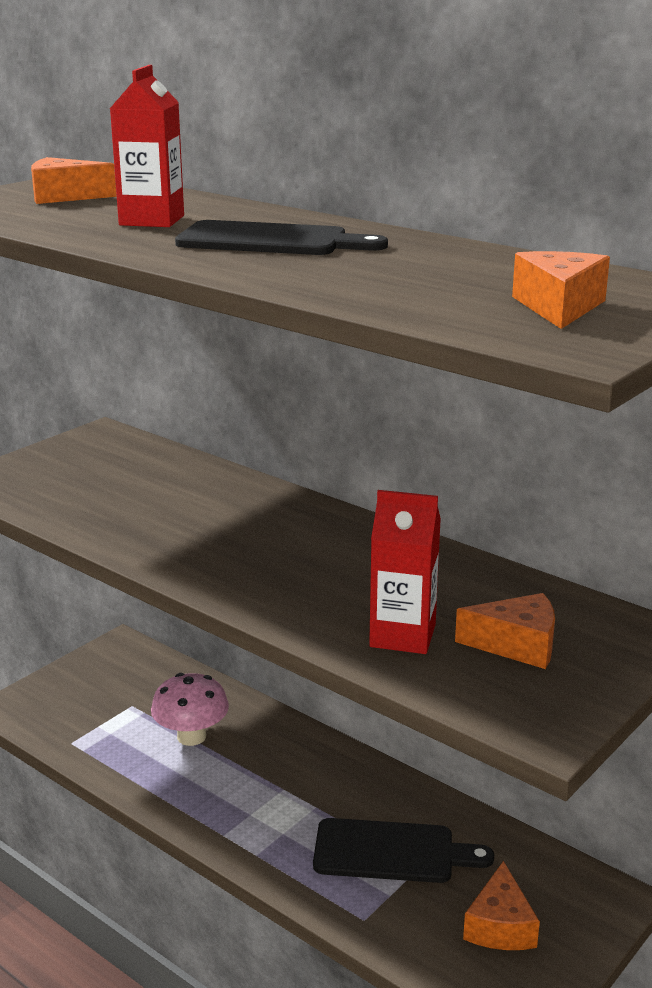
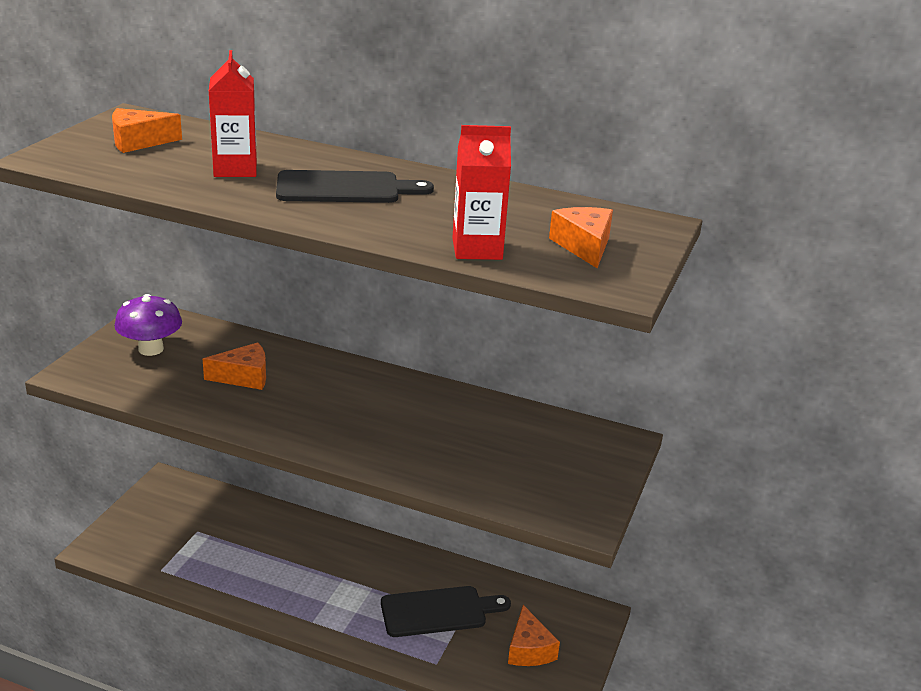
camera: 20 degrees left, 5 degrees up
pink mushroom [151,673,229,746] -> none
red carton [369,490,441,654] -> red carton moved to [452,125,511,260]
orange cheese [455,593,555,669] -> orange cheese moved to [203,342,266,390]
none -> purple mushroom [114,294,182,356]

